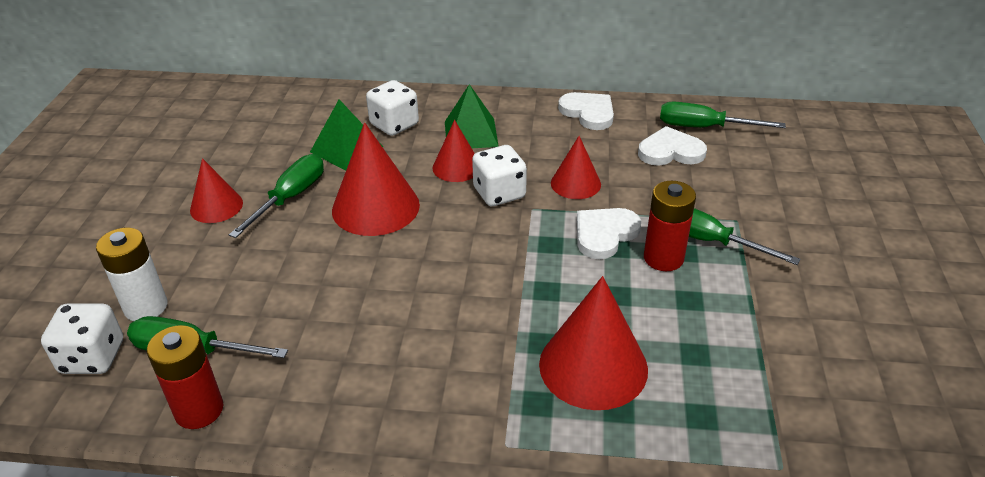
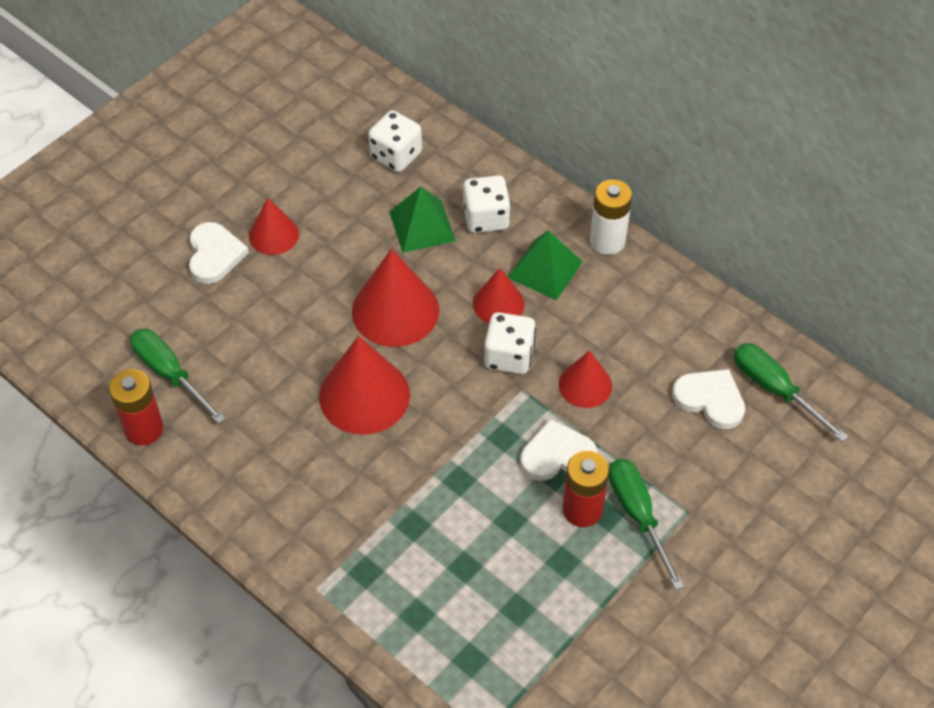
camera: 35 degrees right, 15 degrees up
white dice [41,303,123,374] -> white dice moved to [368,110,422,172]
white battery [96,228,167,321] -> white battery moved to [590,180,632,255]
green screwdriver [229,154,324,238] -> none
red cone [539,276,648,410] -> red cone moved to [319,336,410,435]
white heart [558,92,614,130] -> white heart moved to [189,222,249,284]

